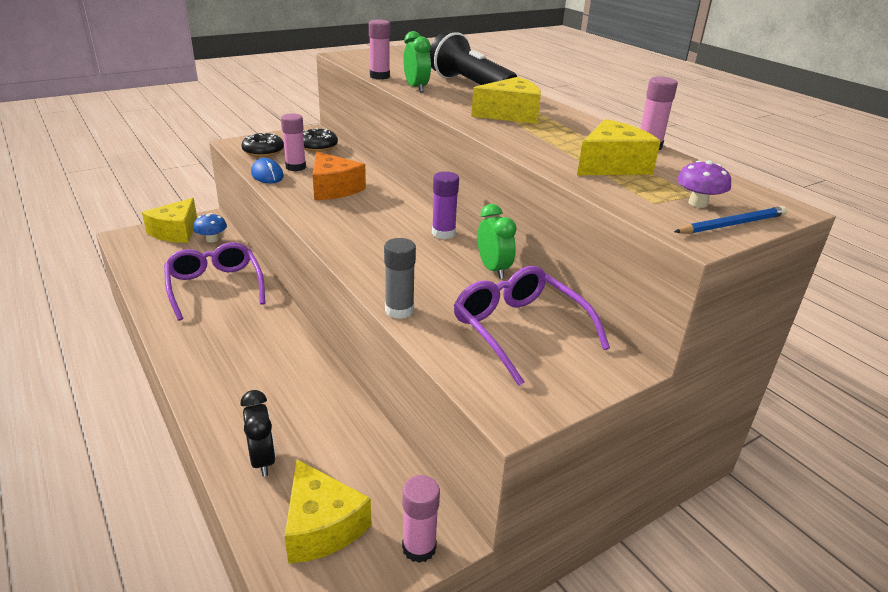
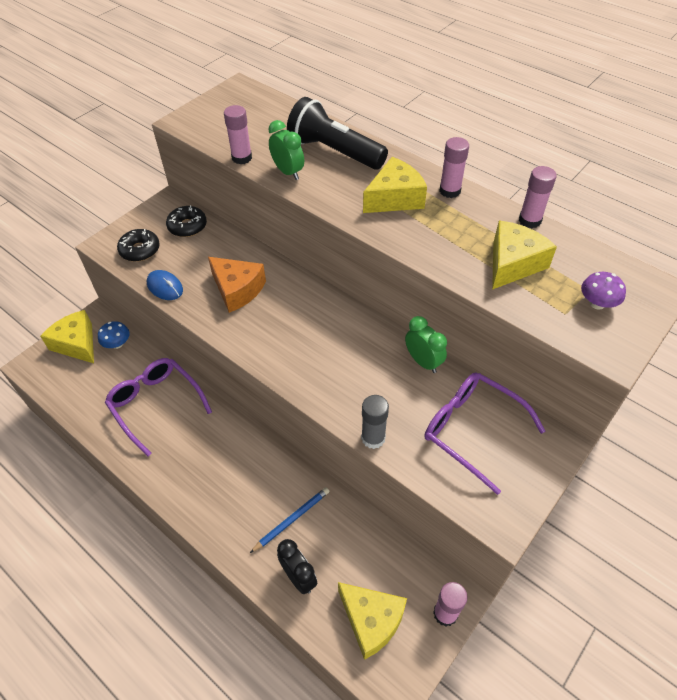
camera: 15 degrees left, 20 degrees up
yellow cheese [142,198,197,243] -> yellow cheese turned 135 degrees clockwise [40,310,94,363]
pink glue stick [281,113,306,171] -> pink glue stick moved to [439,137,469,198]
purple glue stick [432,171,459,239] -> none
blue pencil [674,206,787,234] -> blue pencil moved to [250,487,330,553]

